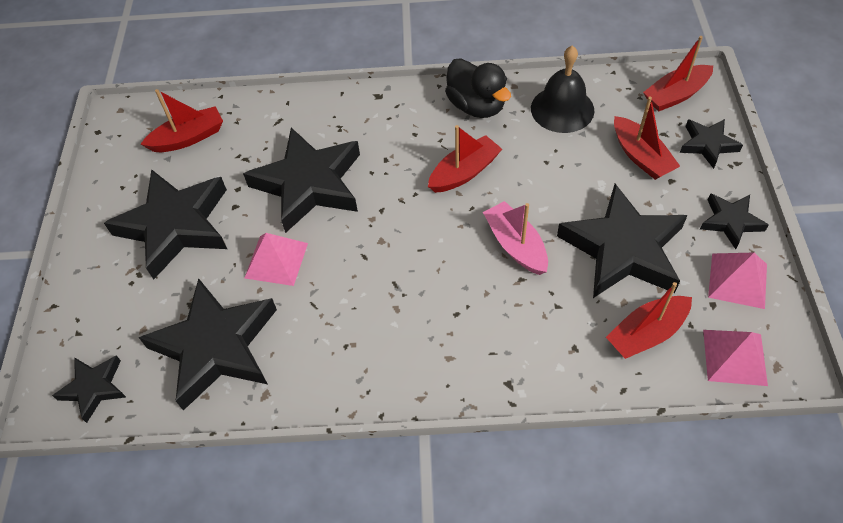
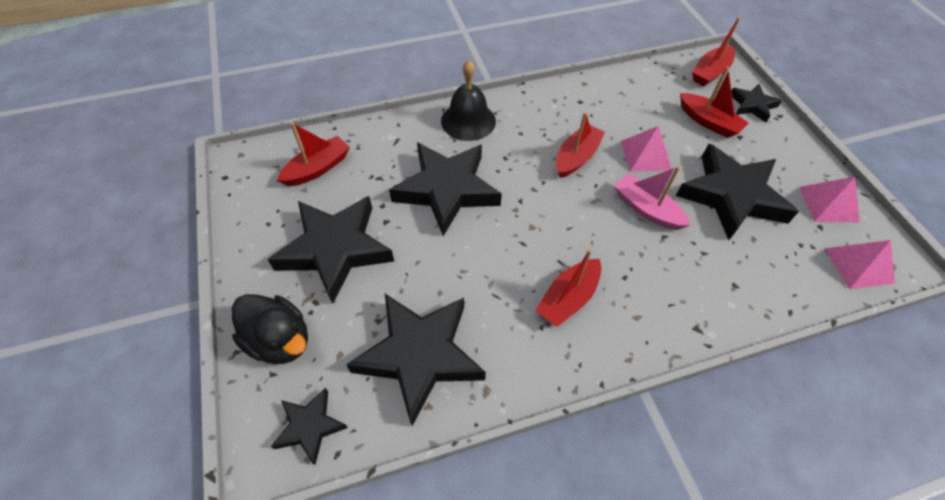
camera: 20 degrees left, 0 degrees up
pink pyramid [245,233,308,286] -> pink pyramid moved to [621,126,672,172]
black duck [445,58,511,118] -> black duck moved to [232,294,308,364]
black bell [531,45,594,133] -> black bell moved to [441,60,496,141]
red boat [606,282,692,359] -> red boat moved to [535,249,601,327]
black star [700,193,769,249] -> none

